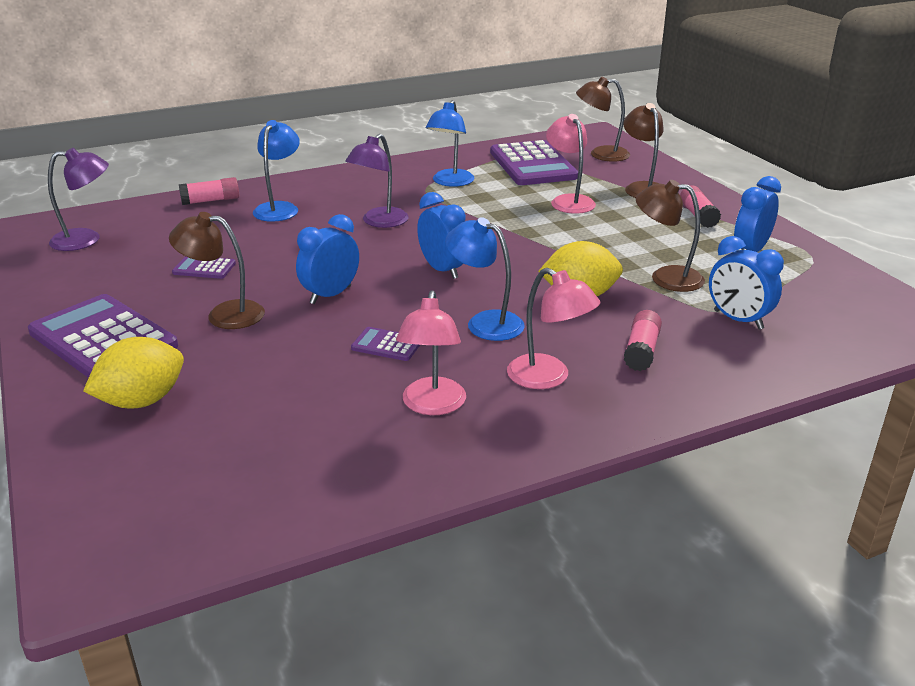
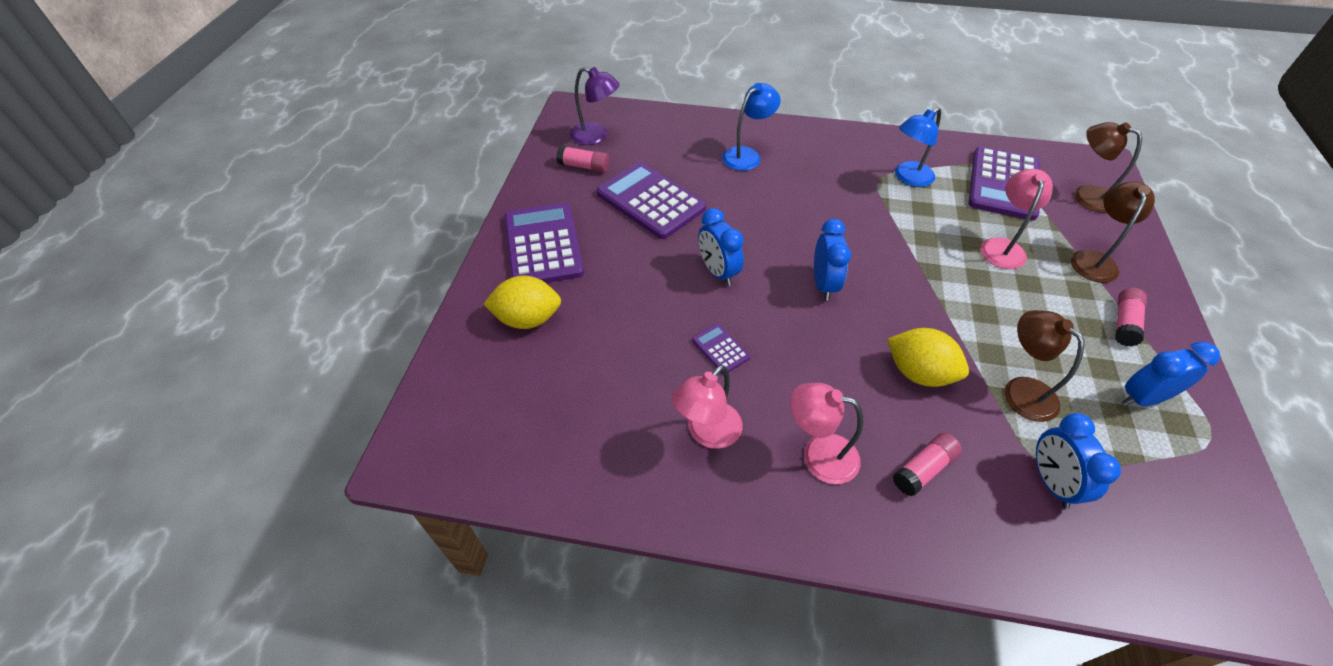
camera: 35 degrees right, 20 degrees up
brown lamp [169,212,265,329] -> none
purple calculator [172,256,236,279] -> purple calculator [597,162,706,239], size x2.23
pink glue stick [179,177,239,205] -> pink glue stick moved to [556,145,610,173]
blue clock [296,214,359,304] -> blue clock turned 105 degrees counterclockwise [698,208,744,286]
purple lamp [345,134,409,228] -> none
blue lamp [445,217,525,341] -> none
pink lamp [507,268,600,389] -> pink lamp turned 120 degrees clockwise [790,383,863,484]

